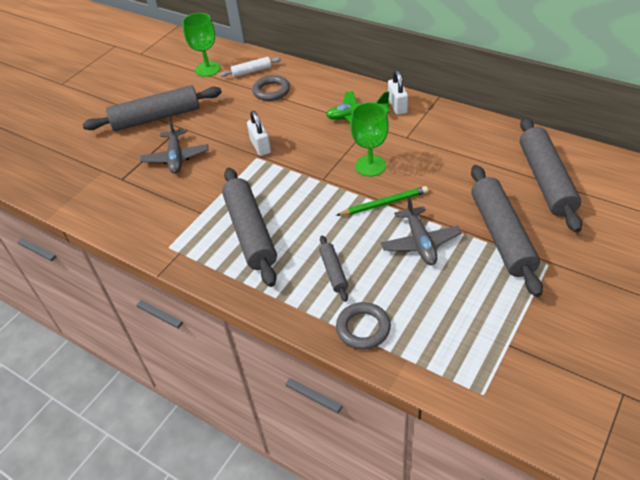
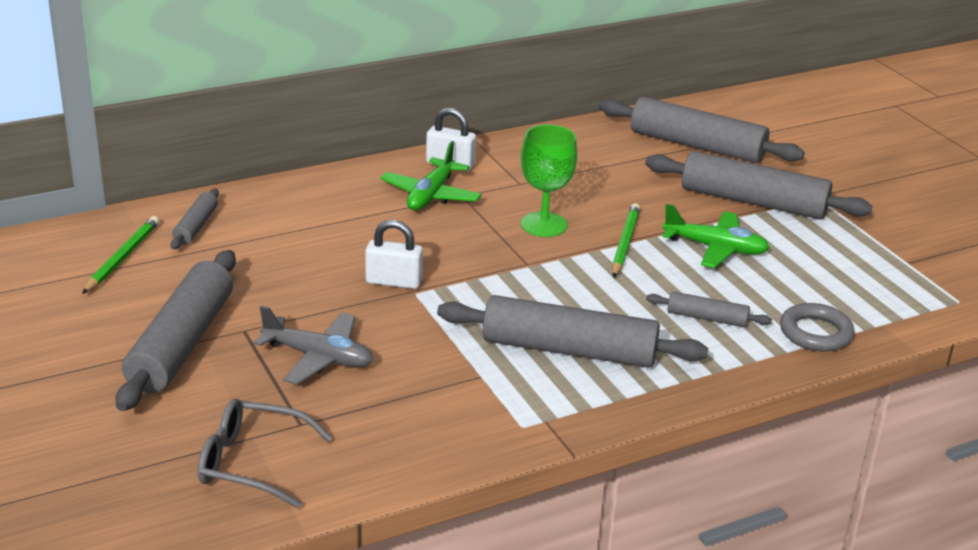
camera: 65 degrees left, 15 degrees down
green goblet [182,13,221,77] -> green pencil [82,216,160,294]
white rolling pin [221,57,281,77] -> grey rolling pin [171,189,219,249]
grey ring [252,75,290,101] -> none
grey plane [381,196,461,265] -> green plane [662,204,770,268]
none -> grey glasses [198,399,333,508]

